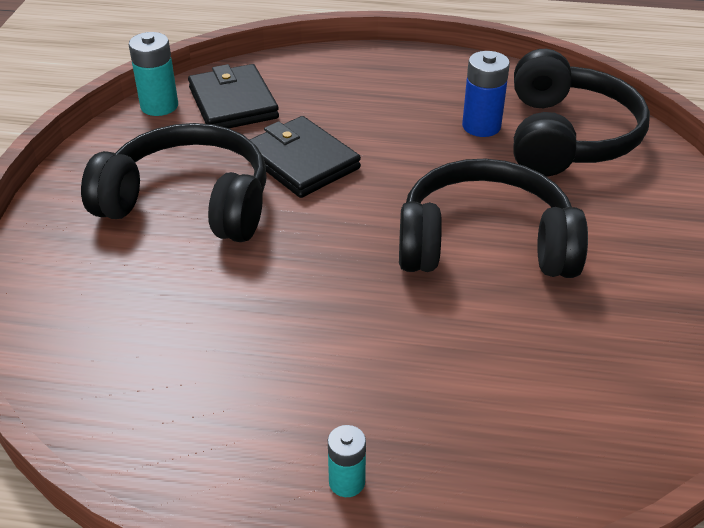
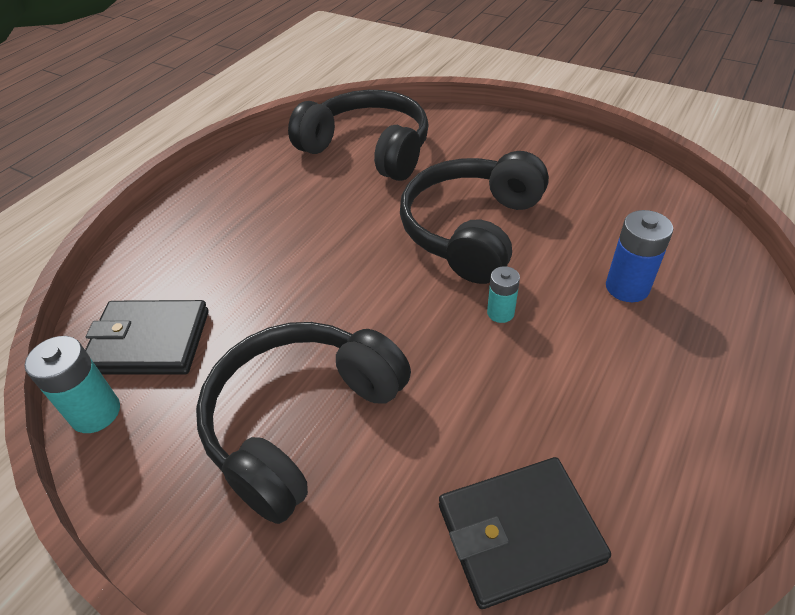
camera: 65 degrees left, 5 degrees up
black wallet [249,116,361,198] -> black wallet moved to [439,457,611,609]
turquoise battery [328,425,366,497] -> turquoise battery moved to [487,266,520,323]
blue battery [462,51,510,137] -> blue battery moved to [606,210,673,302]

